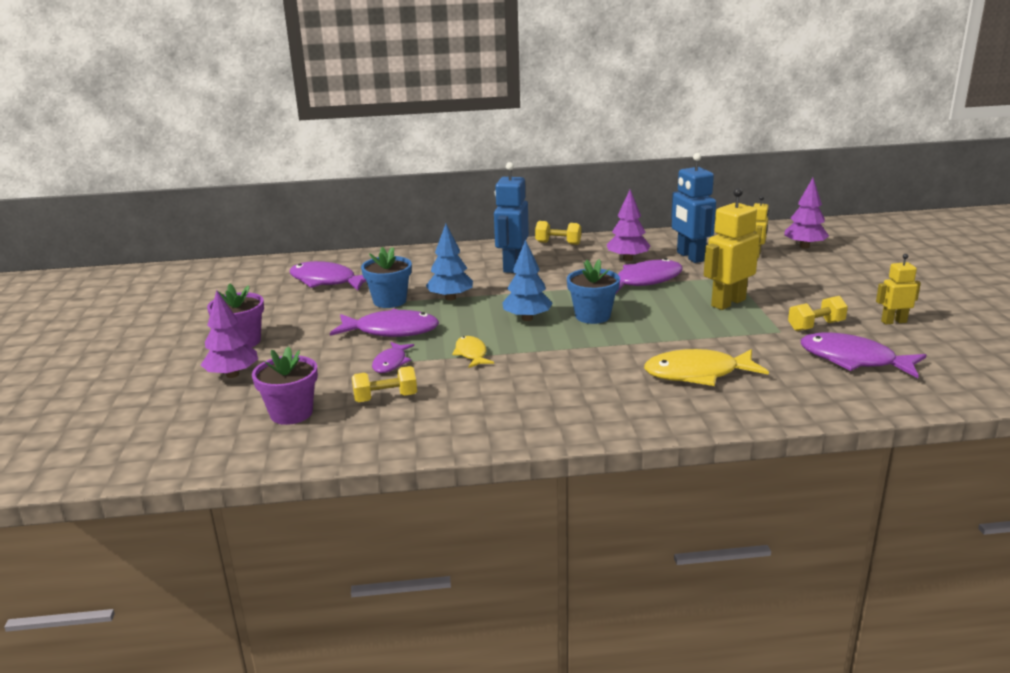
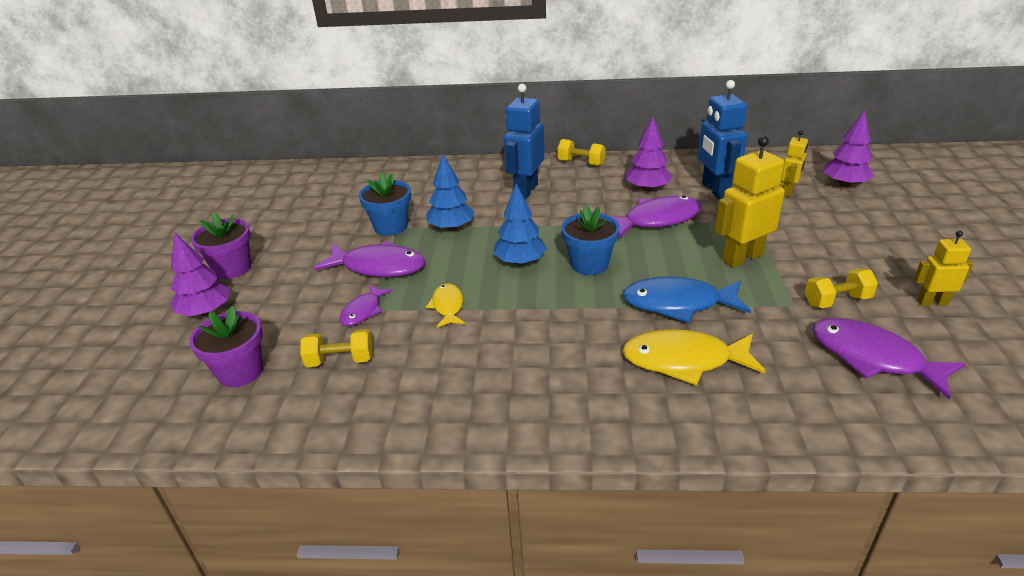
camera: 10 degrees right, 10 degrees up
purple fish [290,261,366,291] -> none
none -> blue fish [622,276,751,323]

